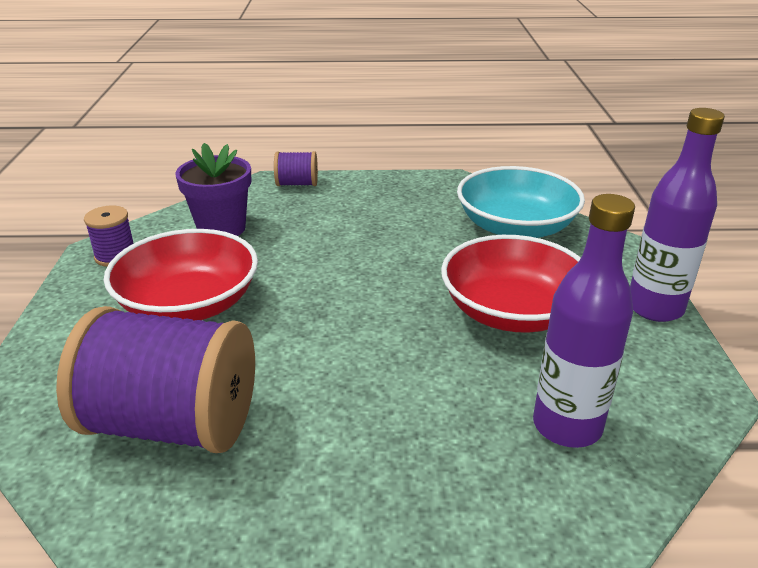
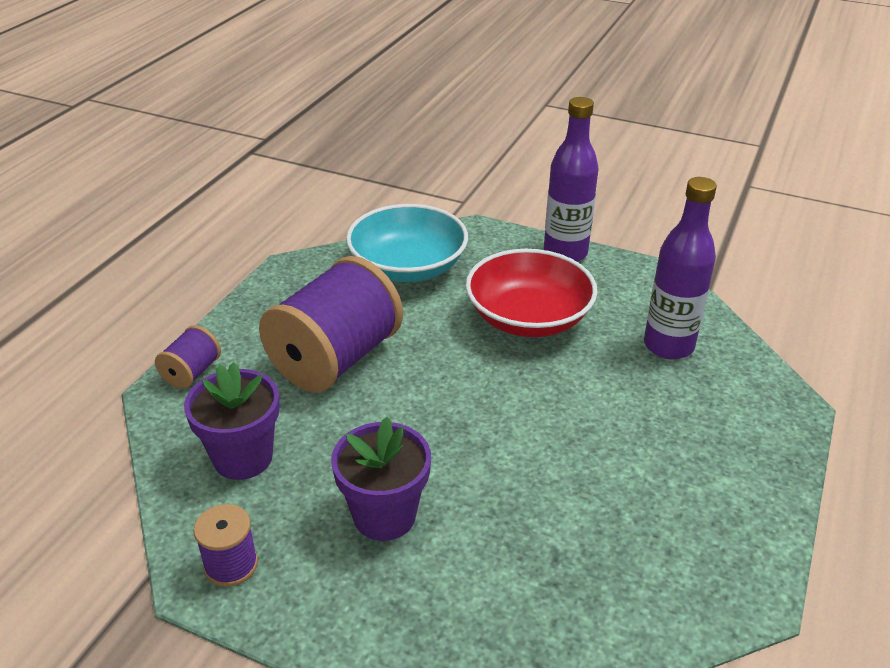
camera: 65 degrees left, 5 degrees up
purple spool [56,306,255,453] -> purple spool moved to [259,256,403,392]
red bowl [104,229,258,321] -> purple flower pot [331,417,431,541]

